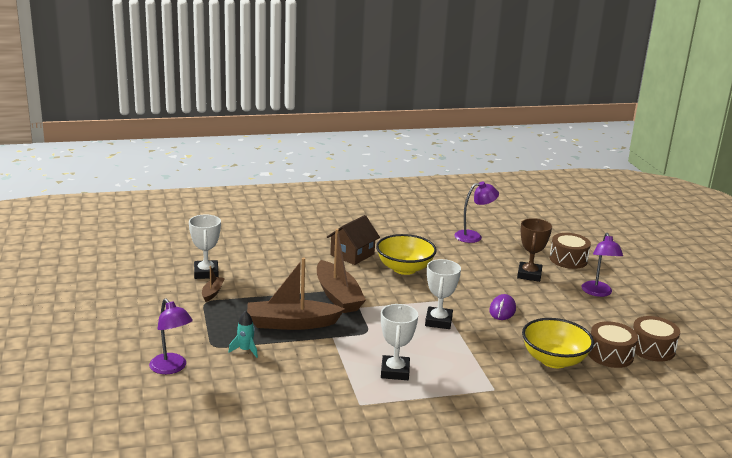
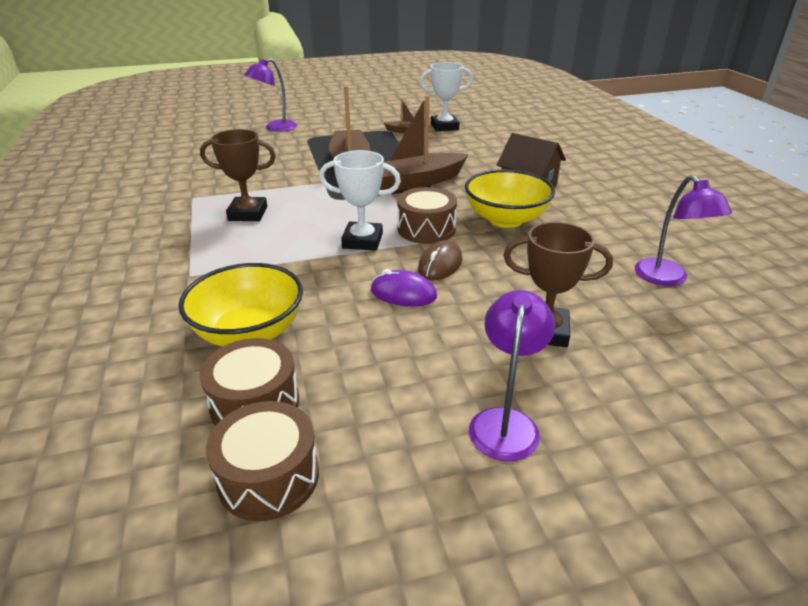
camera: 90 degrees right, 10 degrees up
turquoise rocket [228,311,258,358] -> none
white trophy [381,304,418,380] -> brown trophy [200,129,276,221]
brown drum [549,233,591,269] -> brown drum moved to [397,187,457,244]
purple lamp [581,233,623,297] -> purple lamp turned 105 degrees clockwise [469,290,555,462]
none -> brown mouse [418,240,462,280]

